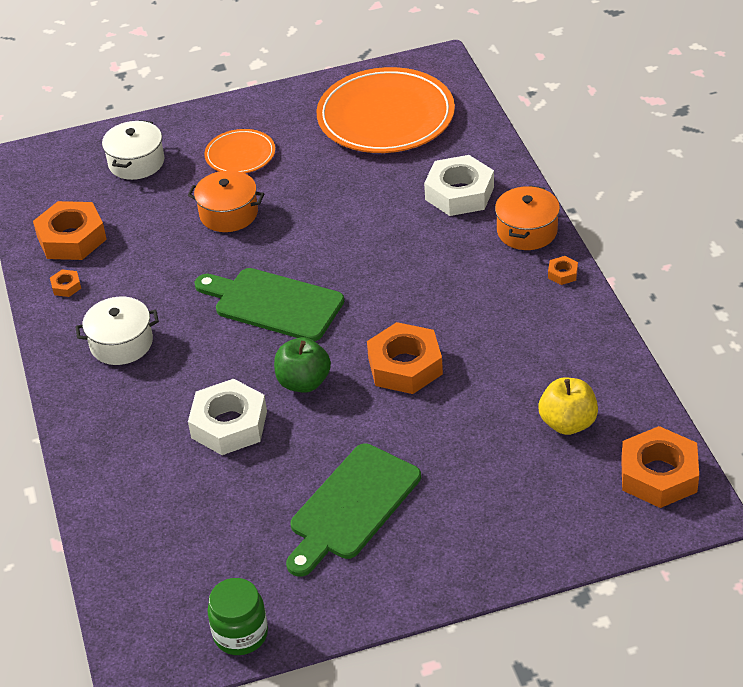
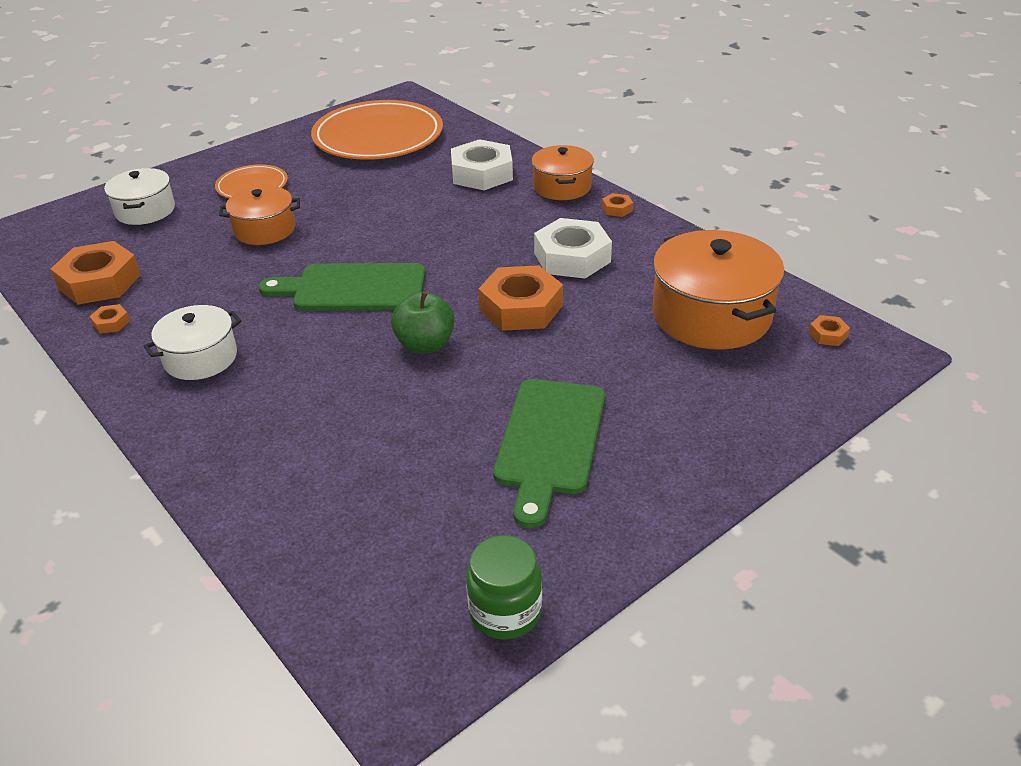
camera: 25 degrees left, 5 degrees down
white nut [188,379,267,455] -> white nut moved to [534,218,612,278]
yellow apple [539,378,598,435] -> orange pot [653,230,785,350]
orange nut [621,426,699,508] -> orange nut [809,315,850,346], size x0.43

